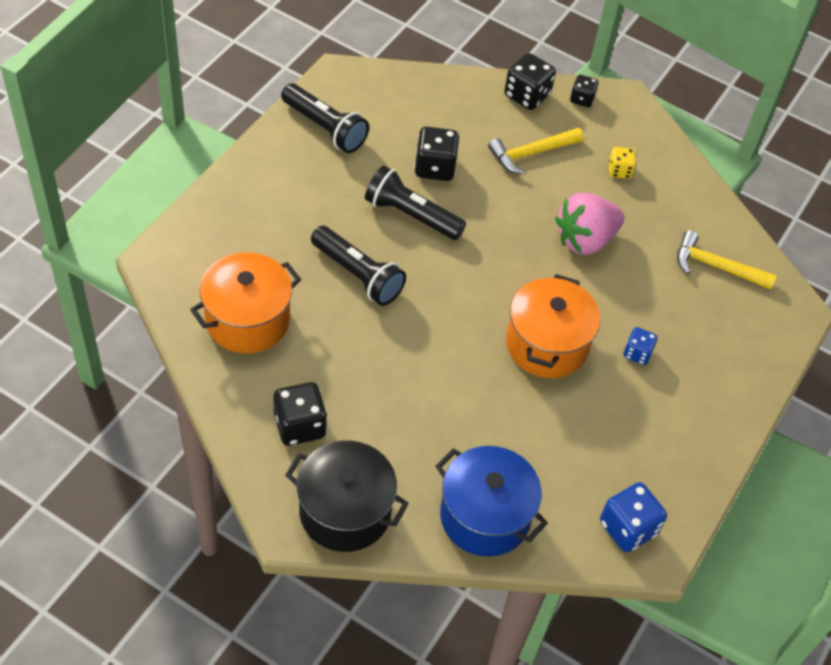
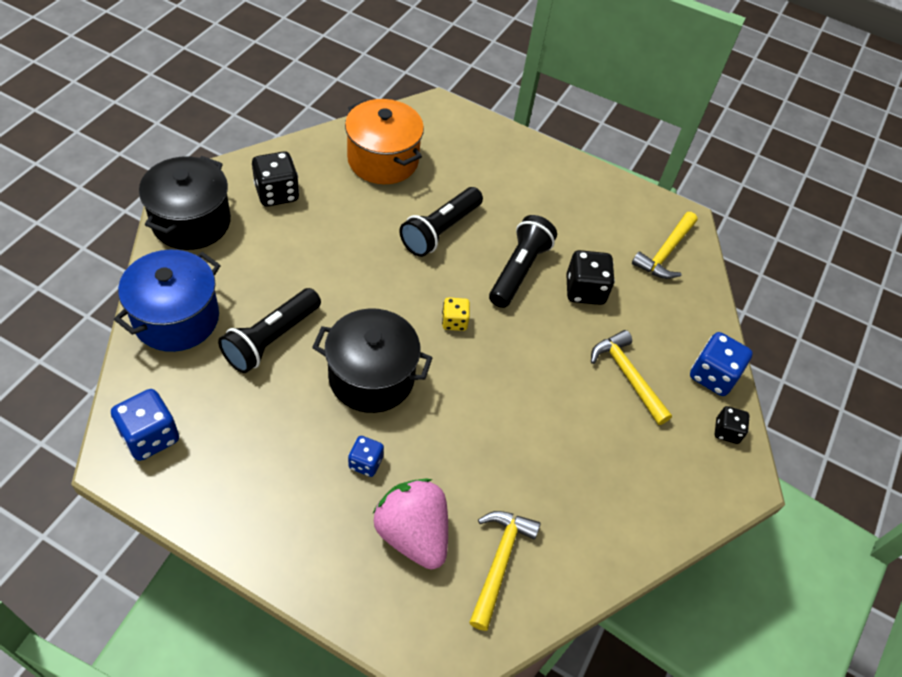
camera: 85 degrees right, 0 degrees up
black flashlight [281,83,369,153] -> black flashlight moved to [218,288,321,373]
black dice [504,53,556,110] -> blue dice [690,332,753,396]
orange pot [506,274,600,378] -> black pot [312,308,433,413]
pink strawberry [555,193,624,255] -> pink strawberry moved to [373,478,448,569]
yellow dice [609,147,636,179] -> yellow dice moved to [442,297,470,331]
none -> yellow hammer [632,212,697,279]

